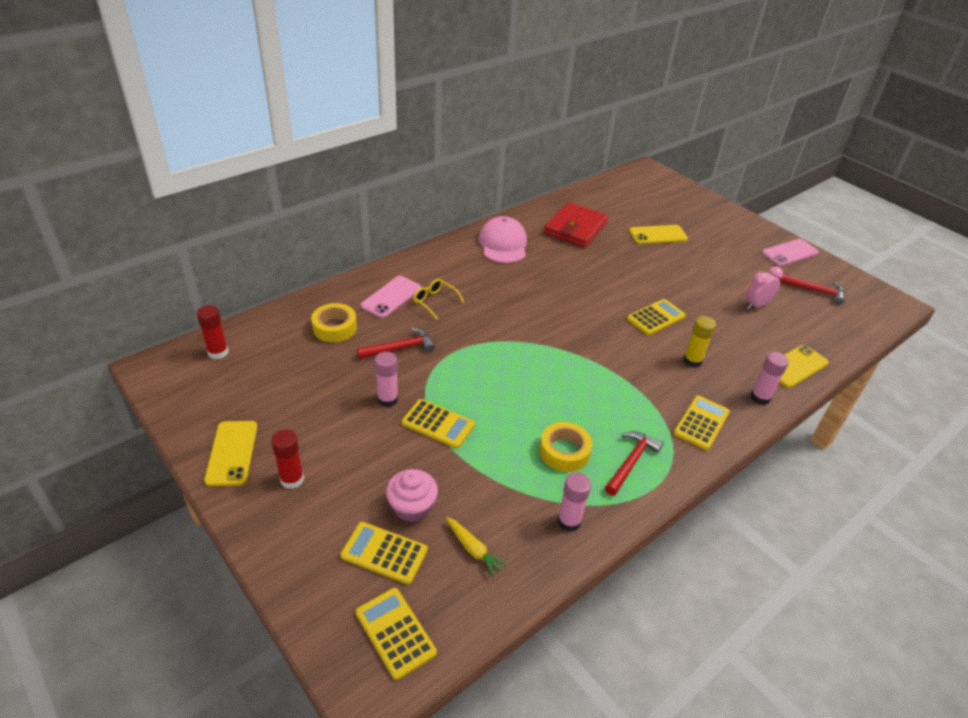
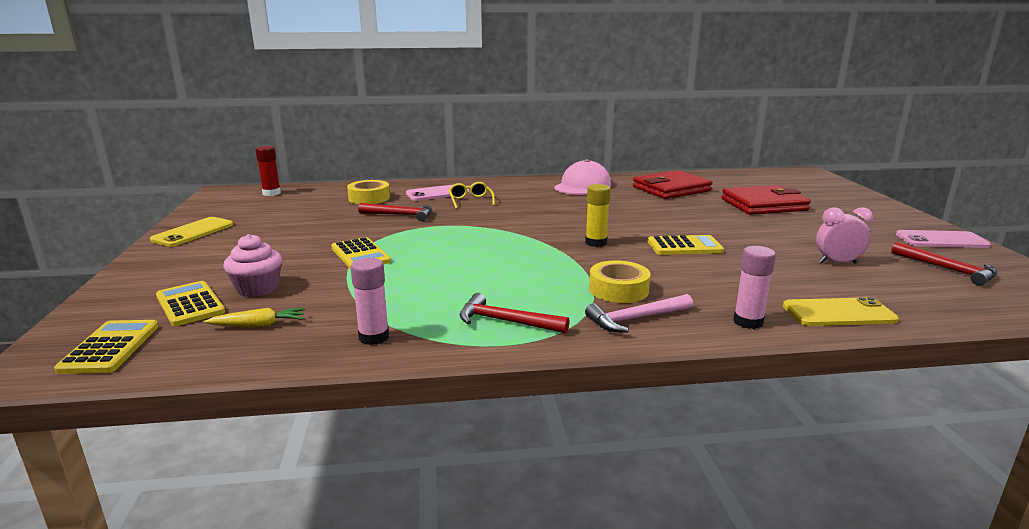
camera: 35 degrees right, 20 degrees down
red glue stick [271,429,304,489] -> none
pink glue stick [375,352,398,407] -> none
yellow carrot [446,517,508,577] -> yellow carrot turned 90 degrees counterclockwise [204,308,305,327]
yellow tape [540,422,592,472] -> yellow tape moved to [589,260,651,303]
red hammer [605,431,663,496] -> red hammer turned 135 degrees counterclockwise [460,293,570,333]
yellow phone [629,225,688,244] -> red wallet [722,185,811,215]
yellow calculator [673,396,730,450] -> pink hammer [585,294,693,333]
yellow glue stick [683,316,716,368] -> yellow glue stick moved to [585,184,611,247]

